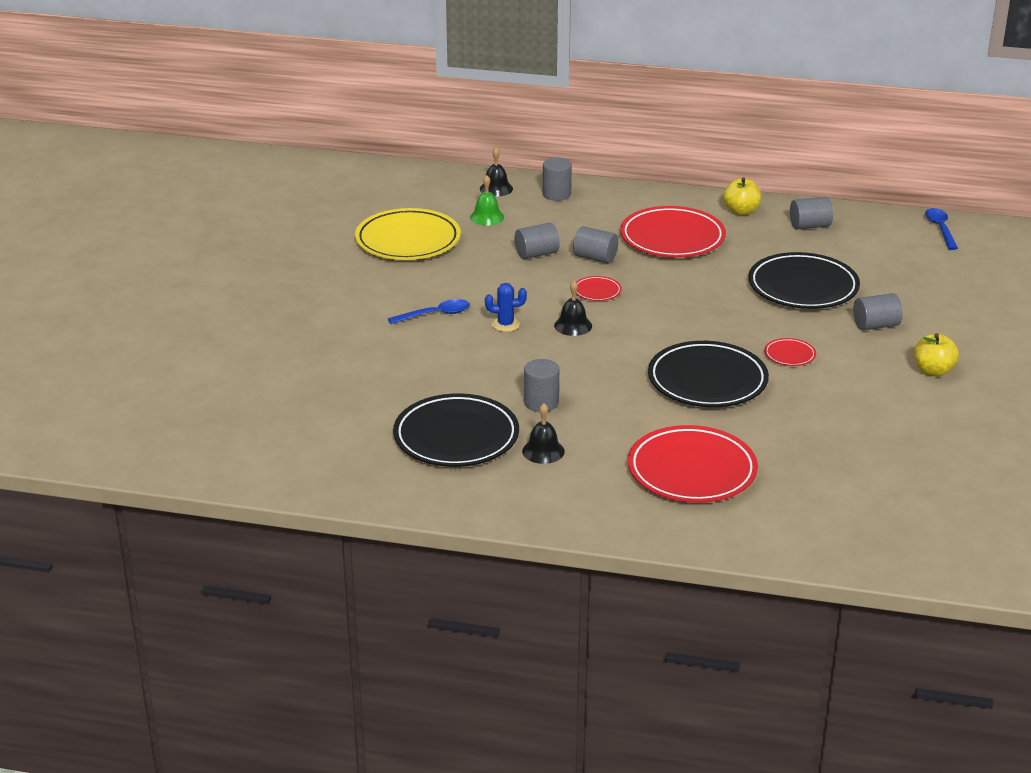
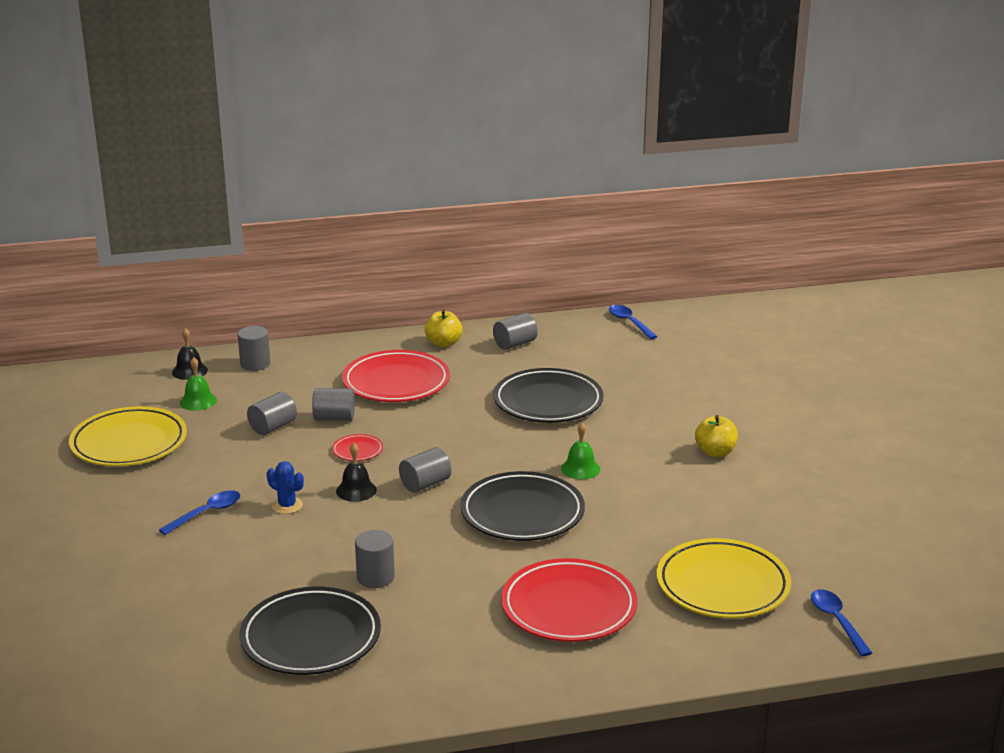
camera: 25 degrees left, 5 degrees down
blue cactus [485,283,527,332] -> blue cactus turned 60 degrees clockwise [267,461,304,514]
black bell [522,403,565,464] -> none
red plate [764,338,816,366] -> green bell [561,422,600,480]
grey cylinder [853,293,903,330] -> grey cylinder moved to [399,447,452,493]
none -> yellow plate [656,538,791,618]
none -> blue spoon [811,589,872,656]

